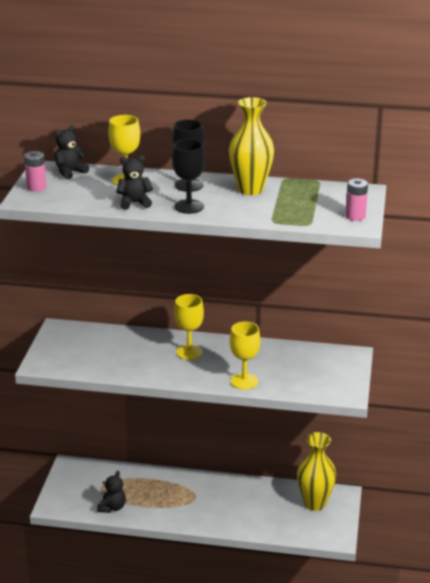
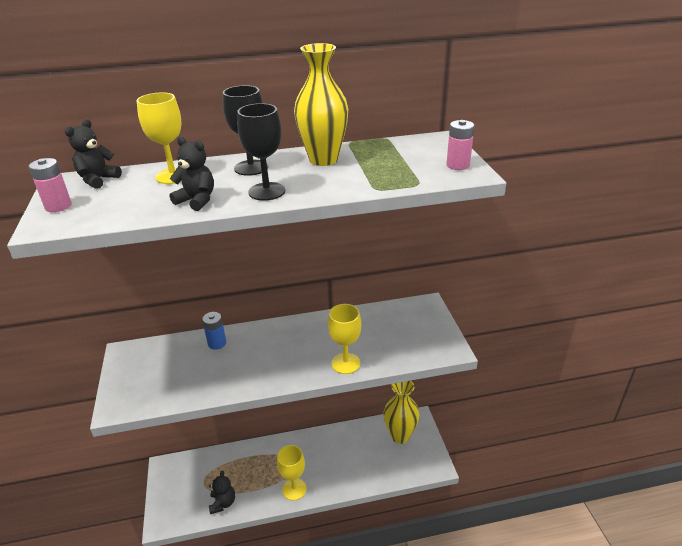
camera: 20 degrees left, 5 degrees up
black teddy bear [116,155,153,210] -> black teddy bear turned 60 degrees clockwise [169,137,214,211]
yellow goblet [174,294,204,360] -> yellow goblet moved to [277,445,307,501]
none -> blue battery [202,312,226,350]

